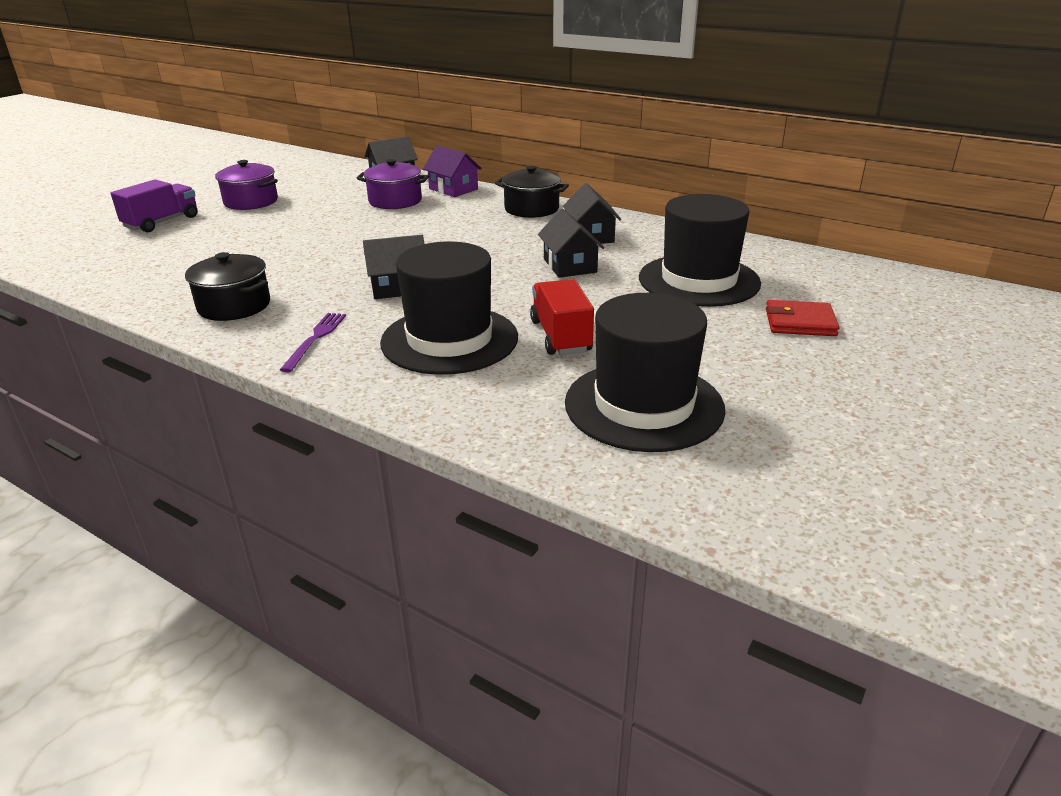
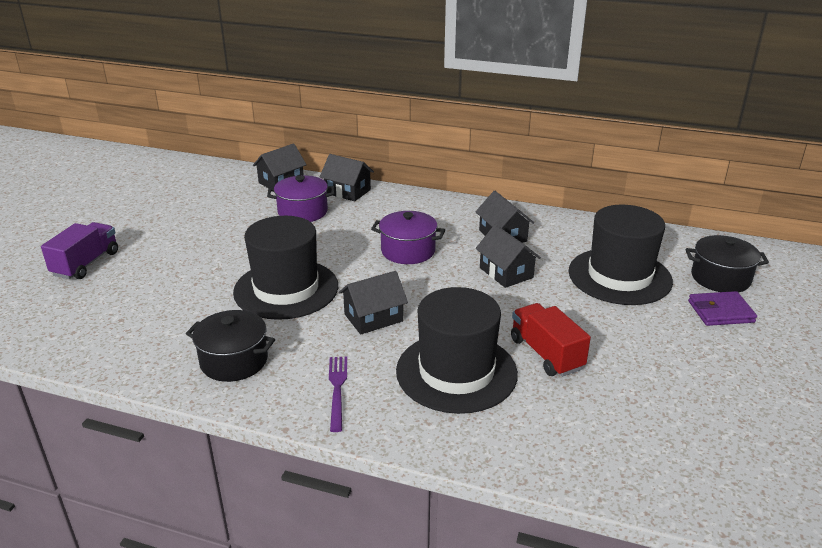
camera: 15 degrees left, 0 degrees up
purple pot [215,160,278,210] -> purple pot moved to [371,211,445,264]
purple house [423,146,482,197] -> black house [320,154,374,201]
black pot [495,166,569,218] -> black pot moved to [686,235,769,293]
black hat [565,293,725,452] -> black hat moved to [233,216,338,320]
red wallet [766,300,839,336] -> purple wallet [688,291,757,326]

